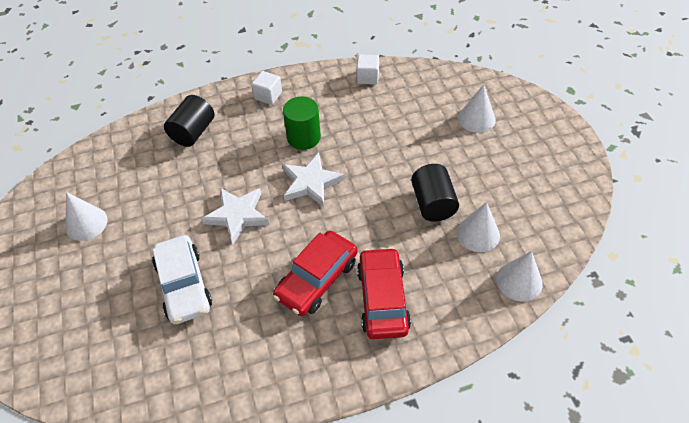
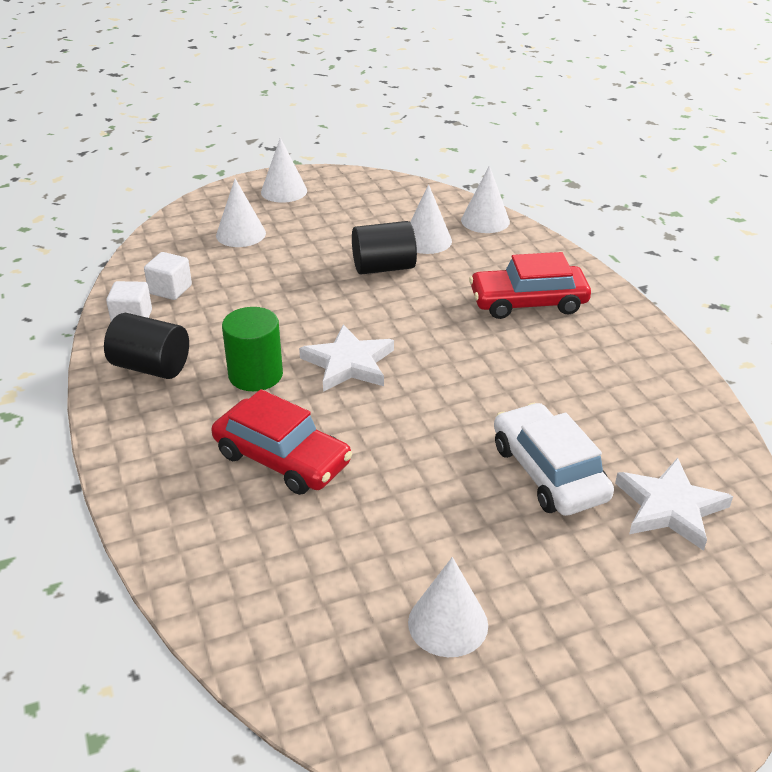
camera: 95 degrees left, 15 degrees down
white car [152,235,212,324] -> white car turned 90 degrees counterclockwise [494,403,614,516]
black cylinder [164,95,214,147] -> black cylinder moved to [104,313,189,379]
white star [201,188,269,244] -> white star moved to [615,458,733,551]
white cube [251,71,282,105] -> white cube moved to [144,252,192,300]
red car [273,231,358,316] -> red car moved to [211,389,352,495]
none -> white cone [261,138,307,203]

